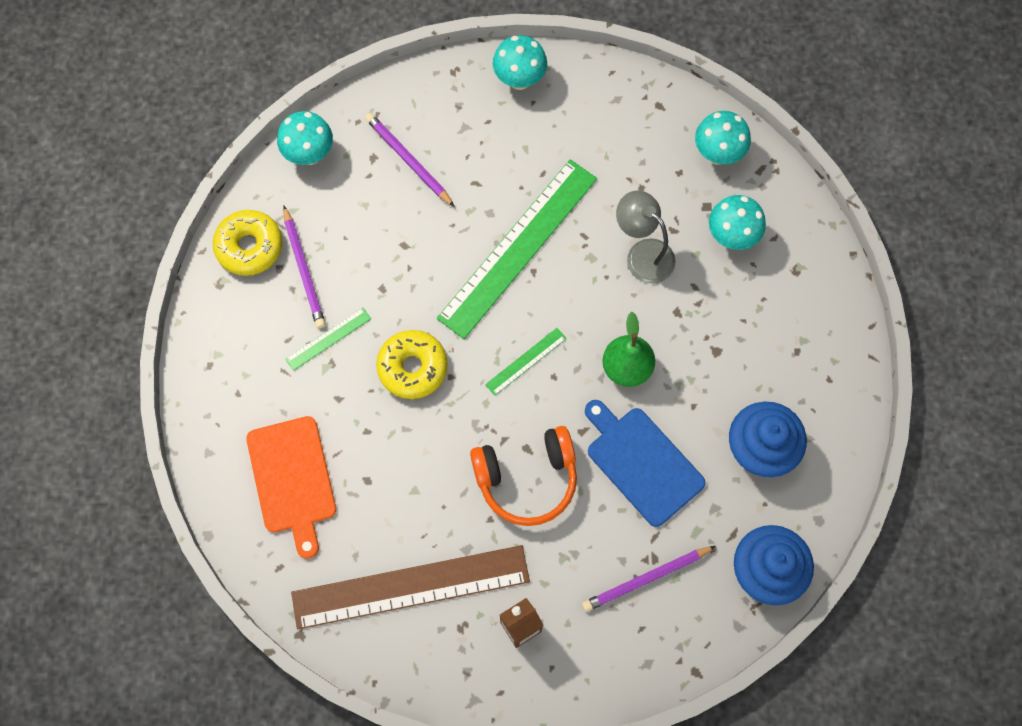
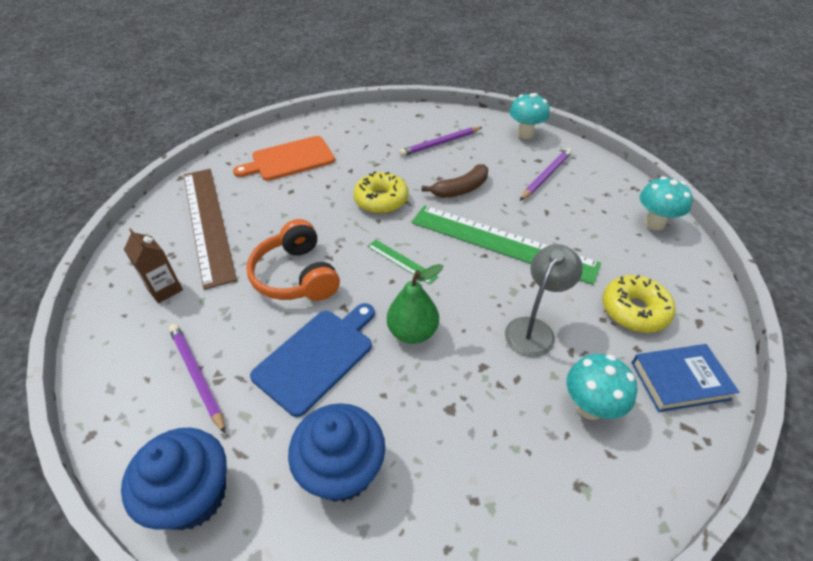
camera: 80 degrees right, 25 degrees down
yellow donut [213,210,283,276] -> yellow donut moved to [602,275,676,333]
green ruler [285,308,371,371] -> none
turquoise mushroom [695,111,751,165] -> blue book [632,344,739,412]
none -> brown banana [422,164,488,198]

